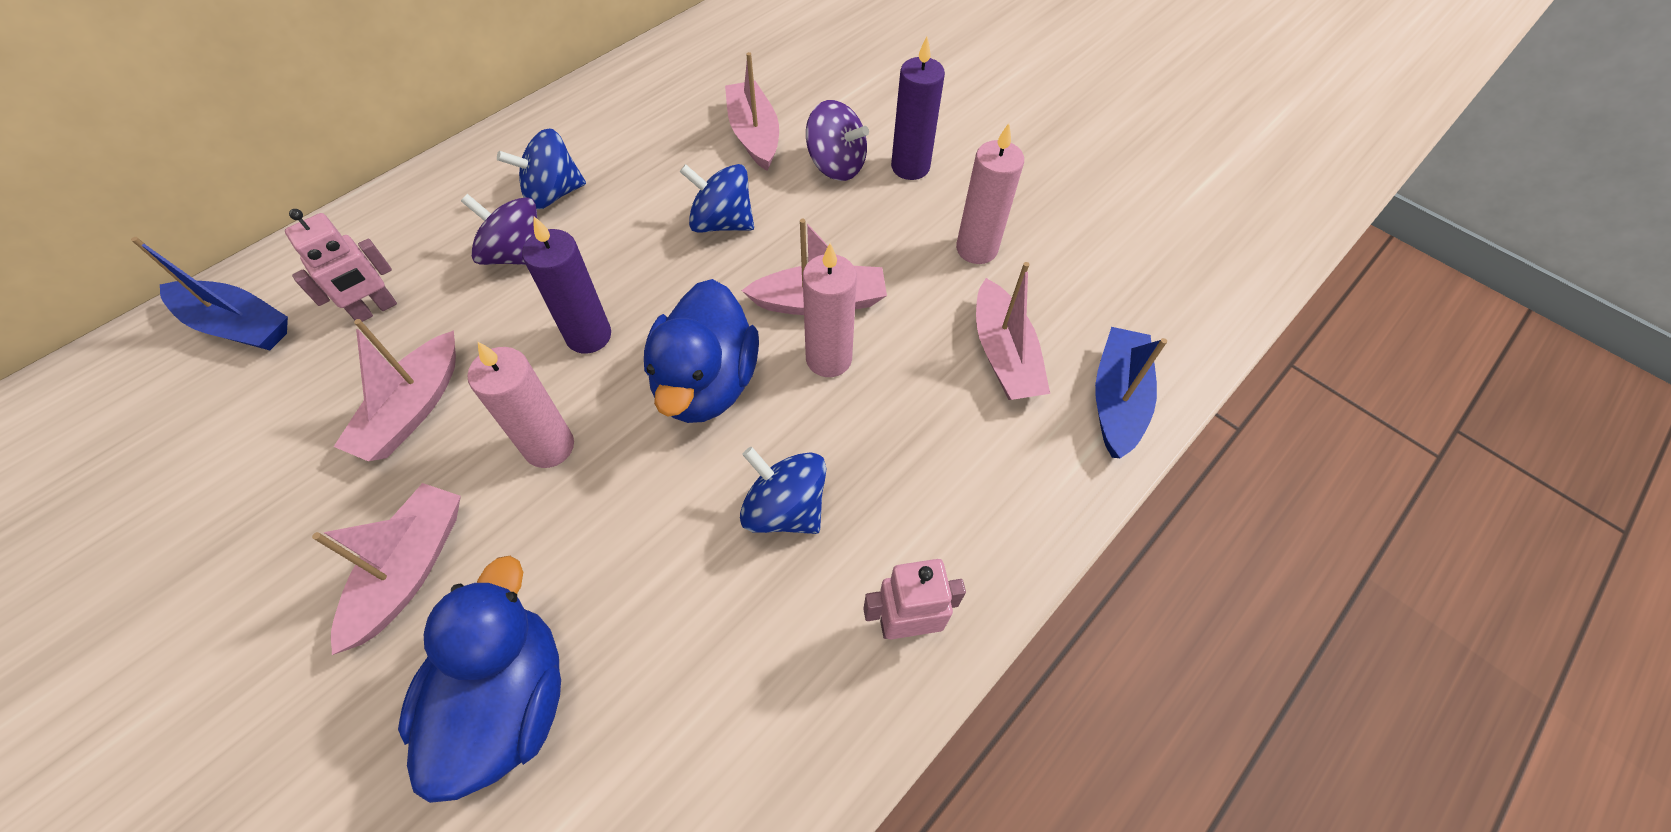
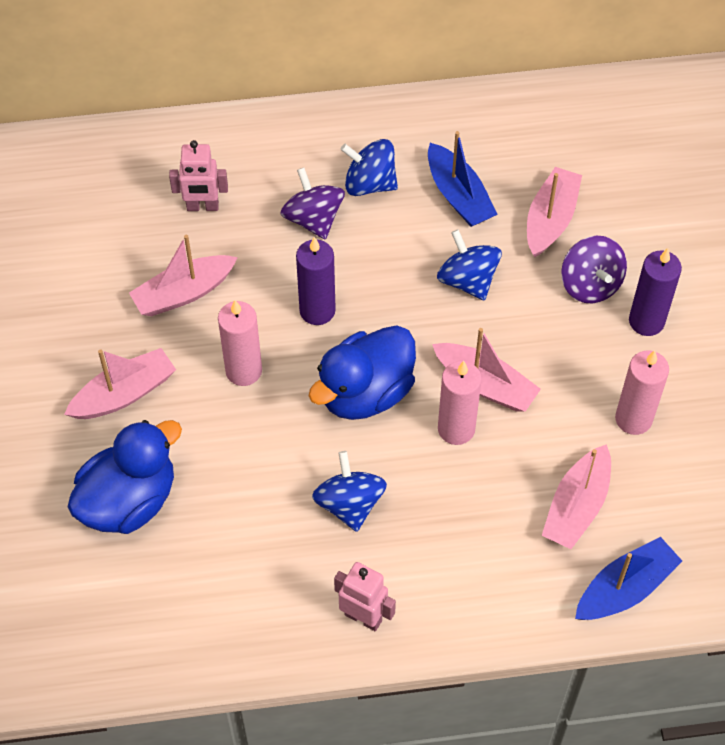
camera: 40 degrees right, 0 degrees up
blue boat [131,237,288,350] -> blue boat moved to [428,131,498,227]

